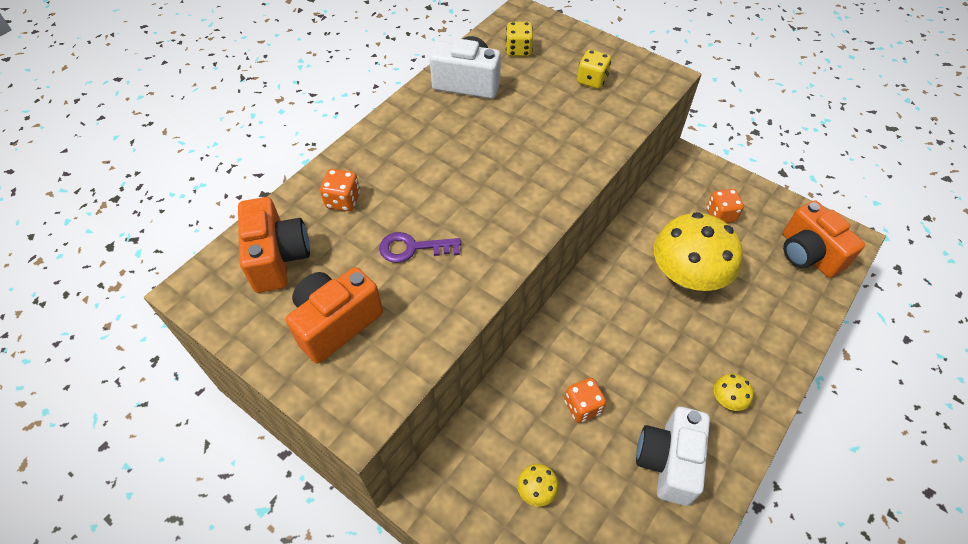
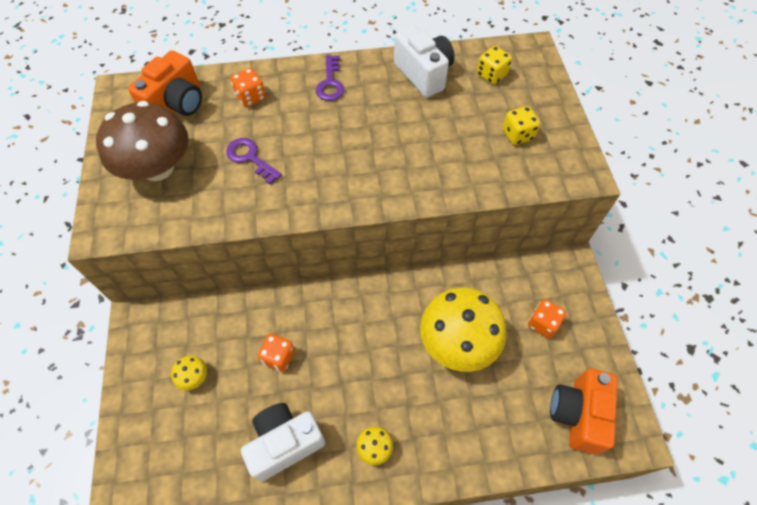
camera: 45 degrees right, 5 degrees up
orange camera [286,267,383,364] -> brown mushroom [96,101,189,181]
none -> purple key [316,55,344,101]

